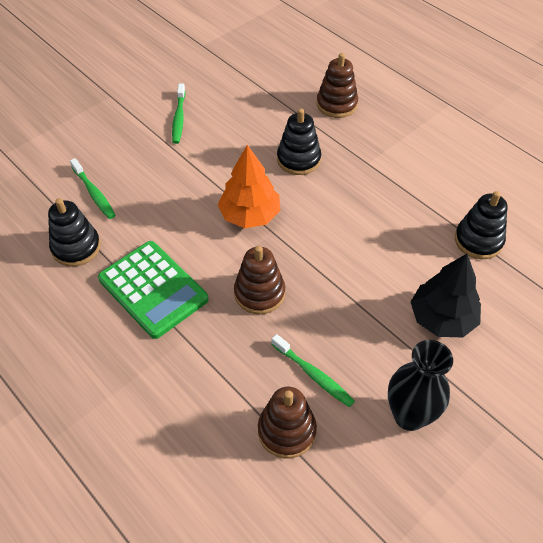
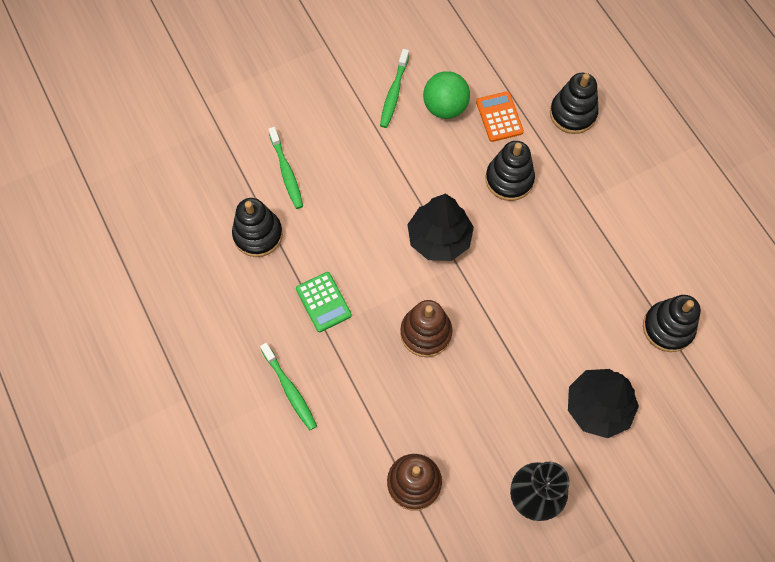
camera: 15 degrees right, 15 degrees up
green calculator [98,241,209,339] -> green calculator [296,272,352,332], size x0.55
orange tree [218,145,280,228] -> black tree [407,194,474,261]
green toothbrush [271,334,355,407] -> green toothbrush moved to [260,343,317,430]
brown stacking toy [317,53,358,118] -> black stacking toy [550,73,599,134]
none -> green ball [423,71,470,119]
none -> orange calculator [476,91,524,142]

